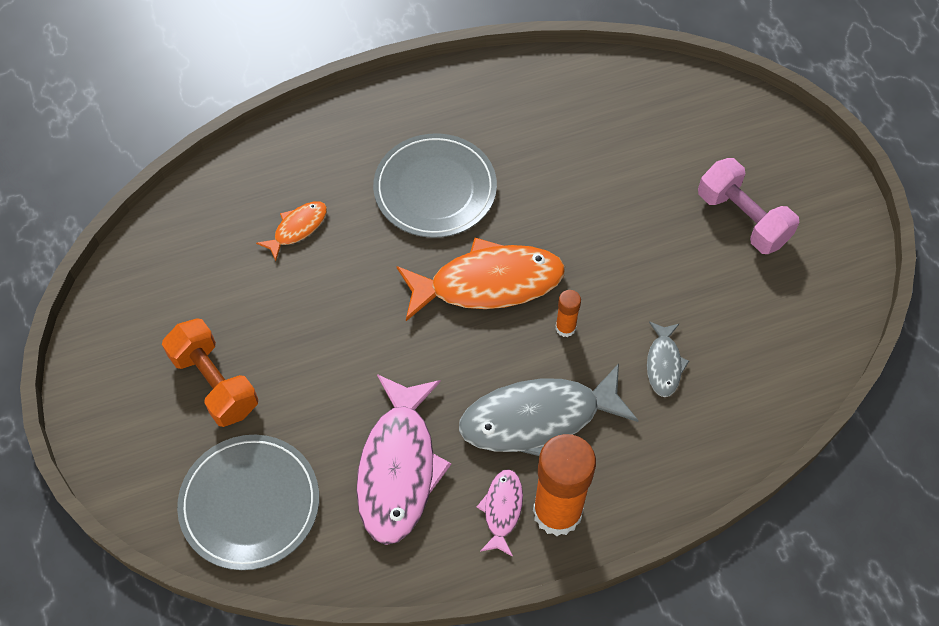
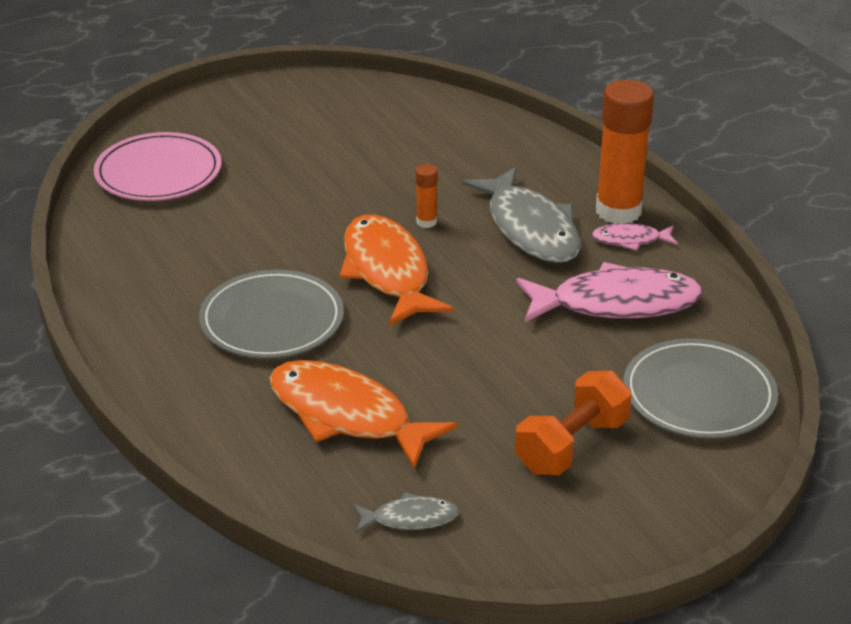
camera: 100 degrees left, 25 degrees down
orange fish [256,202,327,261] -> orange fish [269,360,458,470], size x2.06
grey fish [647,321,689,397] -> grey fish moved to [353,492,459,533]
pink dumbbell [698,158,799,254] -> none
none -> pink plate [94,132,222,201]

